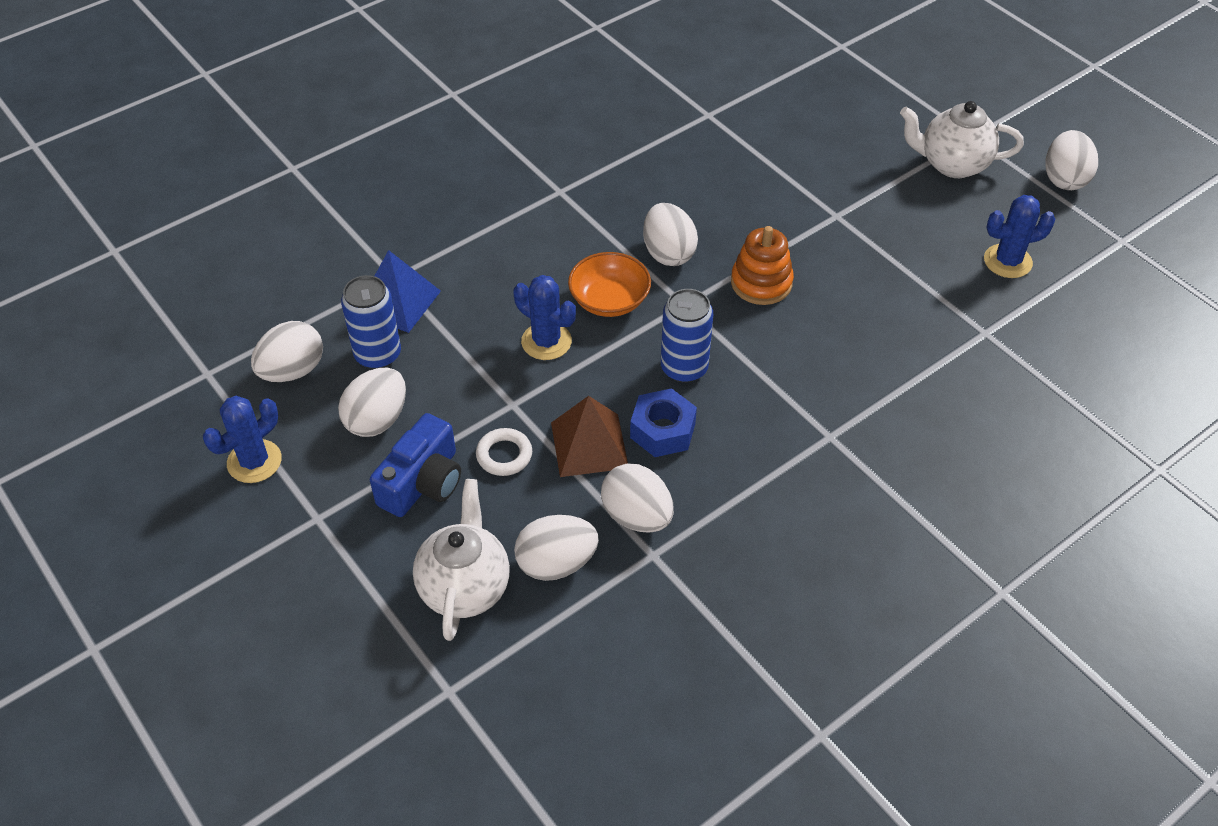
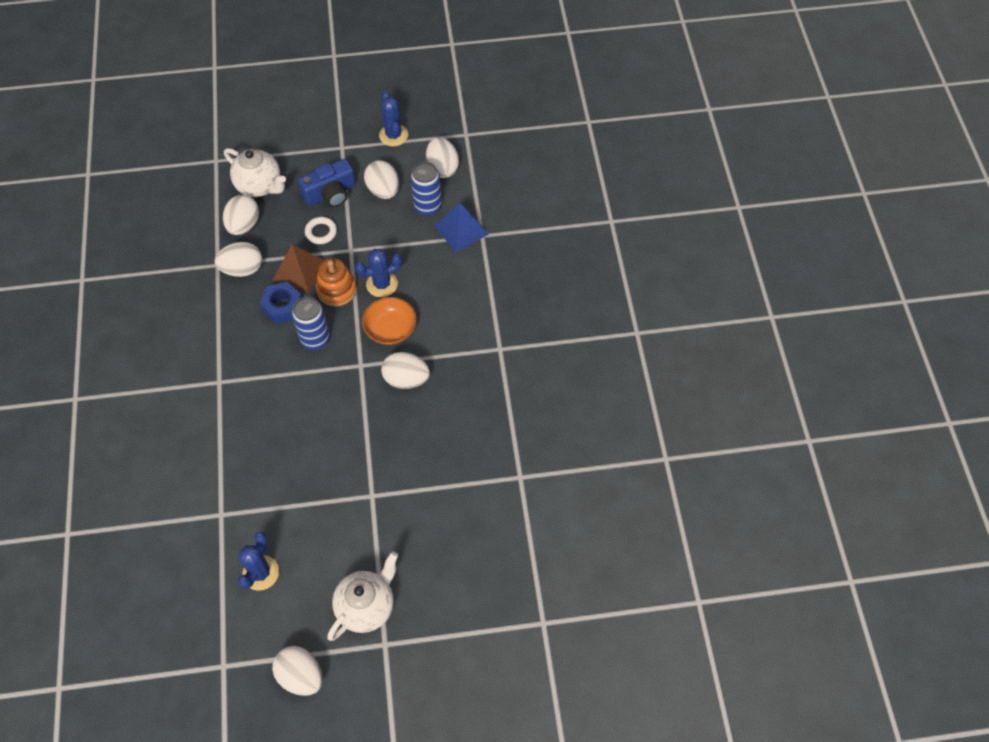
camera: 120 degrees right, 10 degrees up
blue camera [370,413,461,517] -> blue camera turned 90 degrees counterclockwise [298,159,356,207]
orange stacking toy [731,226,794,305] -> orange stacking toy moved to [316,258,357,307]

